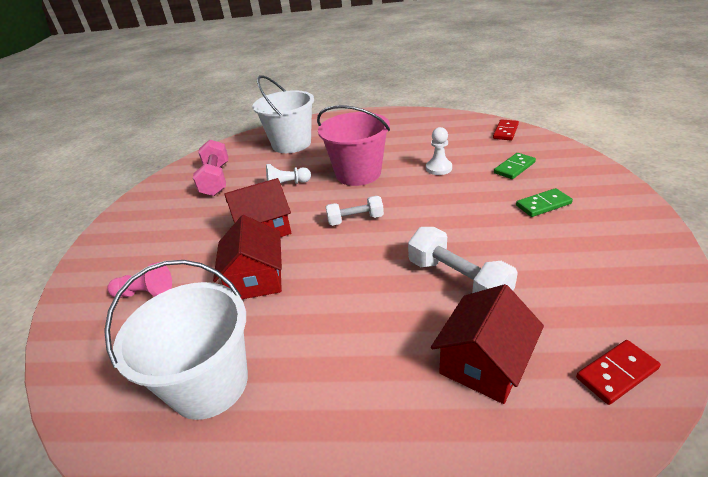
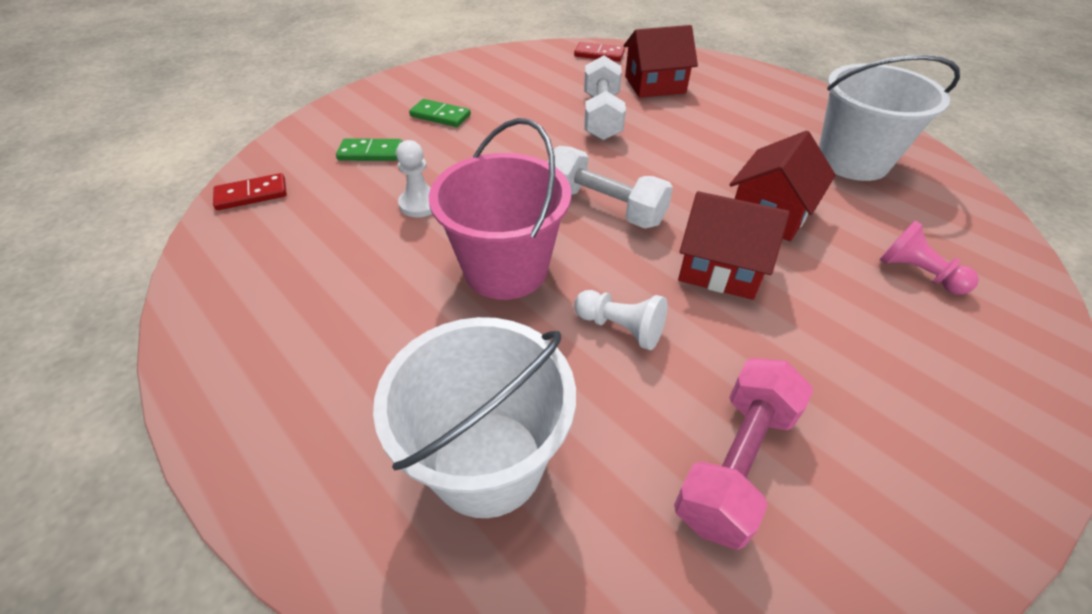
camera: 140 degrees left, 10 degrees up
white dumbbell [326,196,384,226] -> white dumbbell [547,146,673,229], size x1.55

